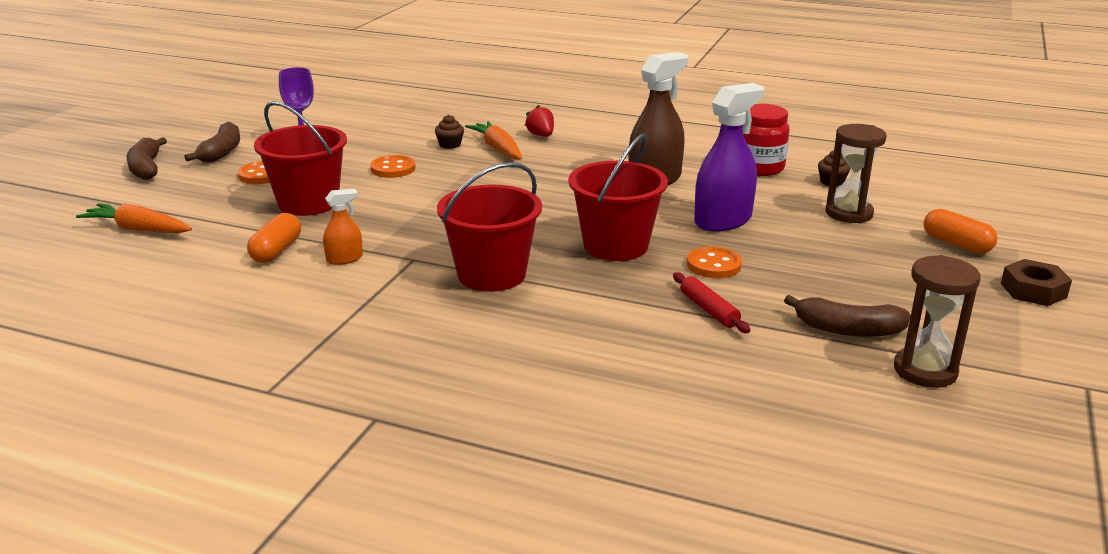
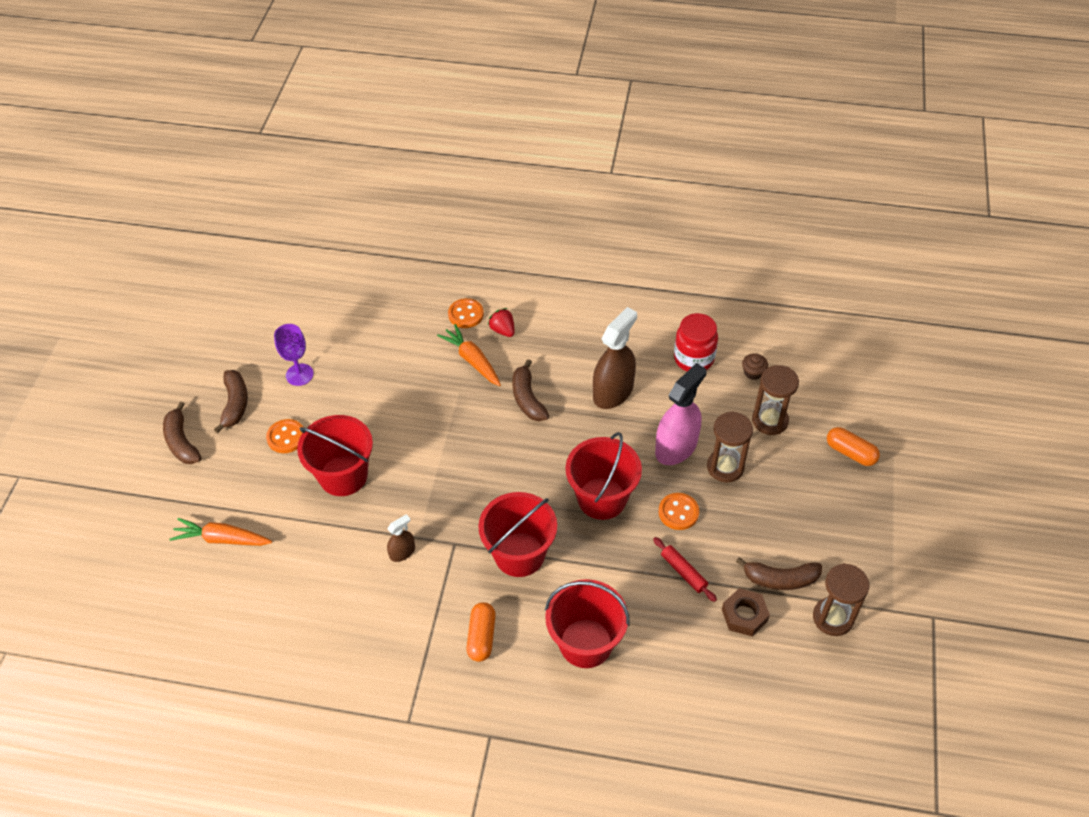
camera: 10 degrees left, 25 degrees up
orange capsule [247,213,301,263] -> orange capsule moved to [467,602,496,662]
orange spray bottle [323,189,363,265] -> brown spray bottle [387,514,415,562]
orange button [370,155,416,178] -> orange button moved to [448,298,484,328]
brown cupcake [435,115,464,149] -> none
purple spray bottle [694,83,764,232] -> pink spray bottle [655,363,707,465]
brown nut [1001,259,1072,306] -> brown nut moved to [722,588,770,636]
none -> brown banana [512,359,549,421]
none -> red bucket [545,579,630,668]
none -> brown hourglass [707,411,753,482]

